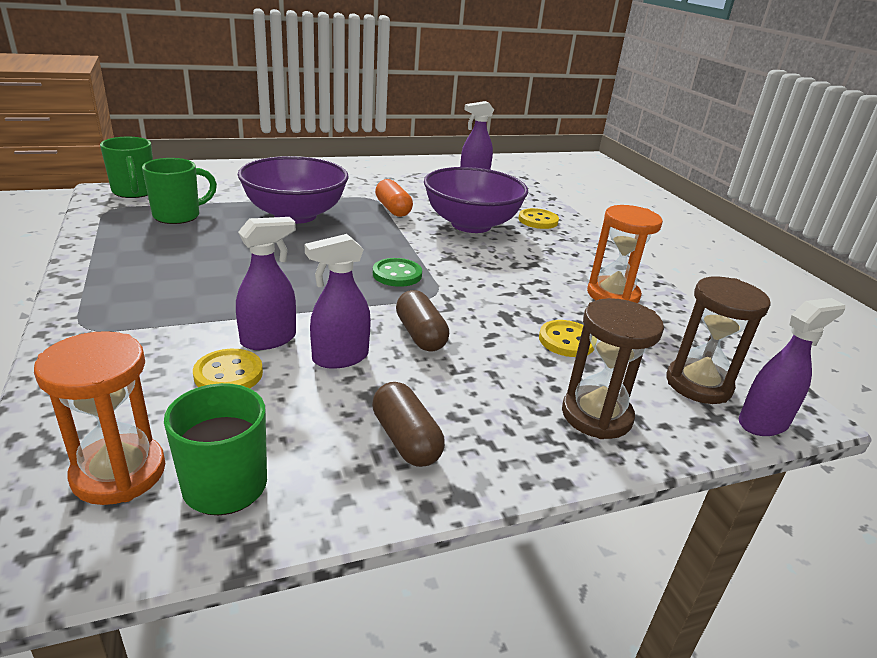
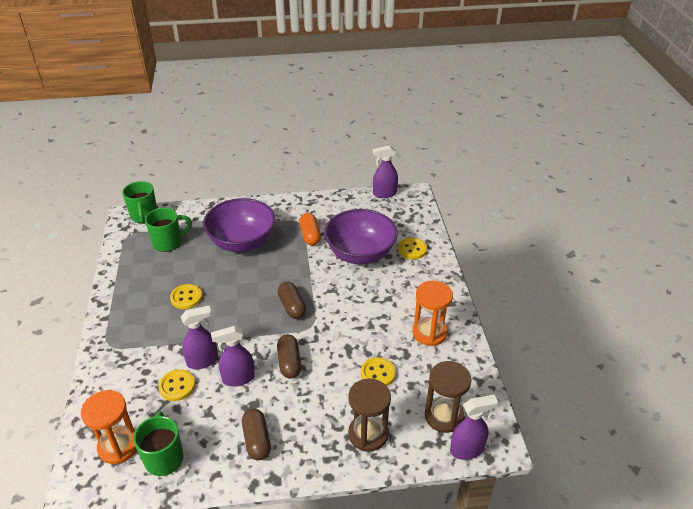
camera: 15 degrees right, 10 degrees up
green button [373,258,422,287] -> brown capsule [277,282,306,319]
none -> yellow button [170,284,202,309]

